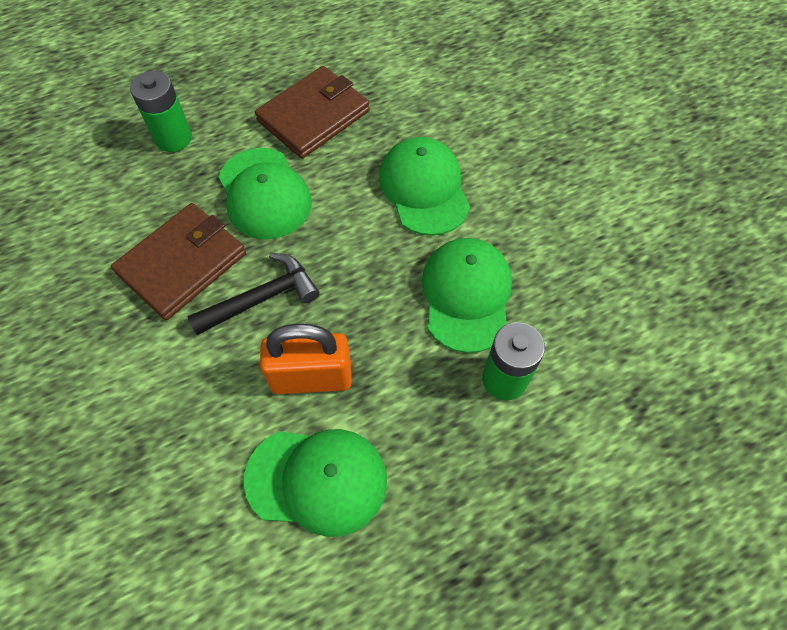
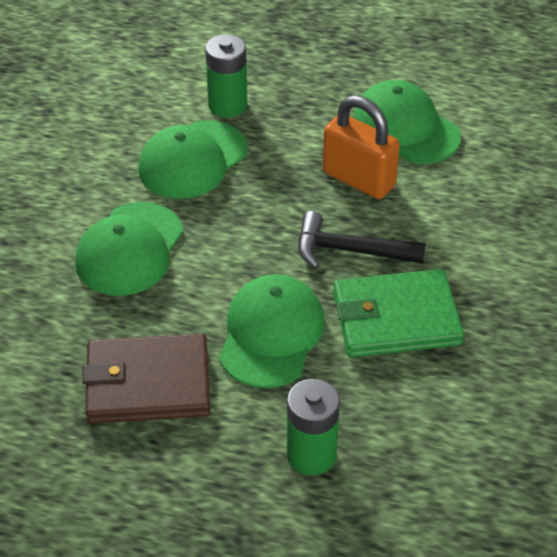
camera: 140 degrees left, 15 degrees down
brown wallet [111,203,246,320] -> green wallet [333,269,464,357]

